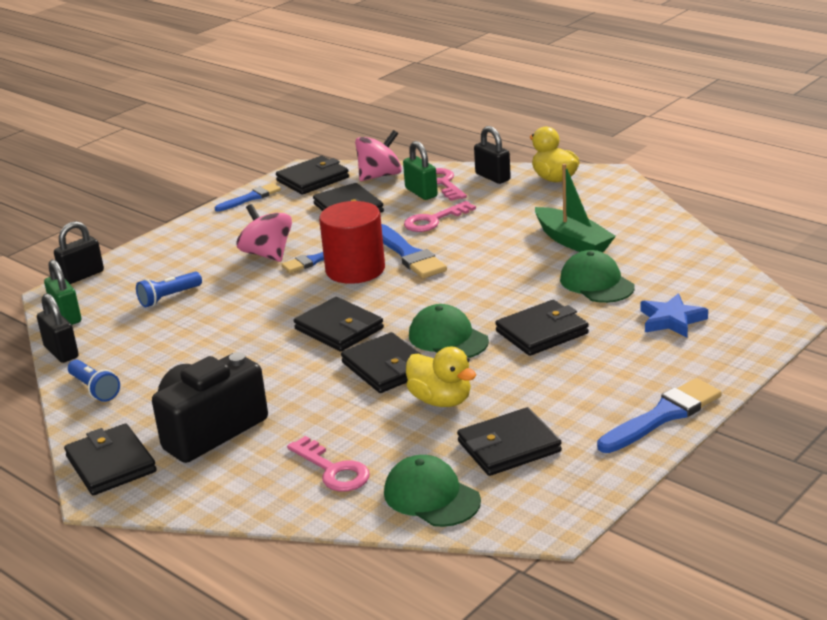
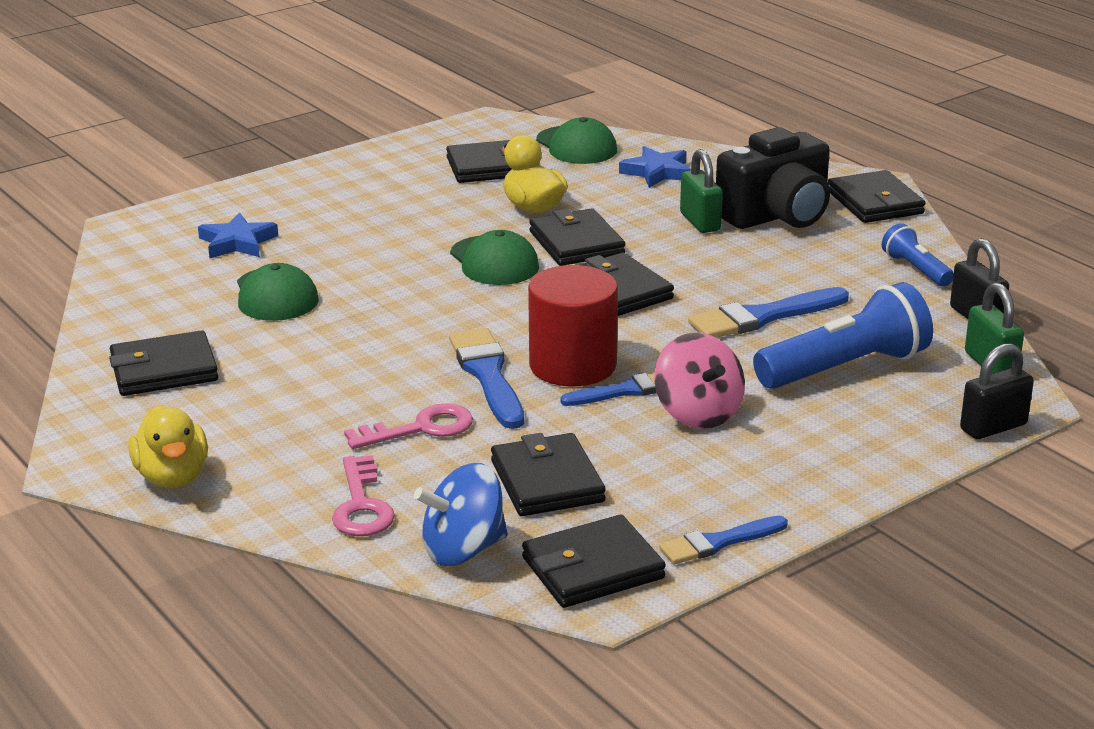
camera: 170 degrees left, 0 degrees up
blue flashlight [136,272,202,307] -> blue flashlight [753,282,933,389], size x1.90
pink key [287,436,370,492] -> blue star [619,146,691,188]
pink spinning top [355,130,402,181] -> blue spinning top [414,463,508,566]
green padlock [403,141,438,200] -> green padlock moved to [680,149,723,233]
black padlock [474,126,511,184] -> none
black wallet [495,300,589,356] -> black wallet moved to [109,330,218,396]
green boat [535,163,616,252] -> none
blue brush [597,378,722,453] -> blue brush moved to [688,287,849,338]

